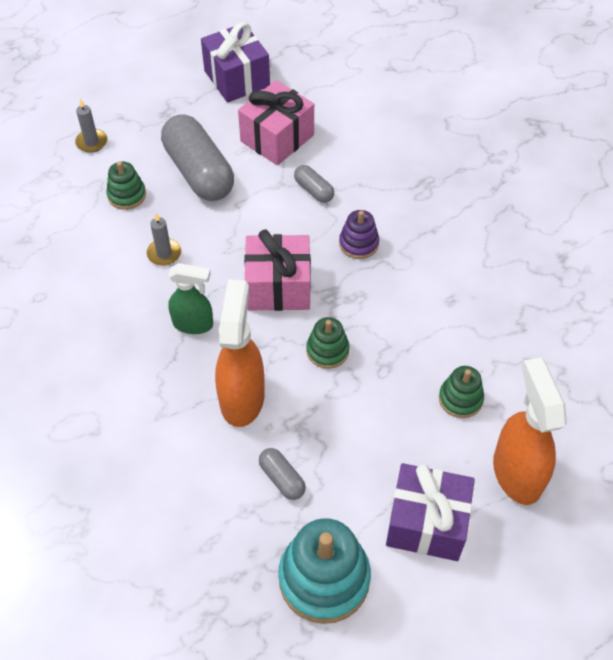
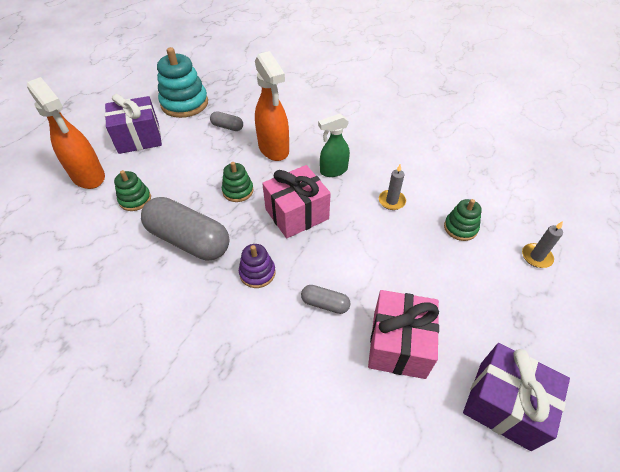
camera: 150 degrees right, 5 degrees down
grey capsule [161,114,234,201] -> grey capsule moved to [141,197,230,261]

